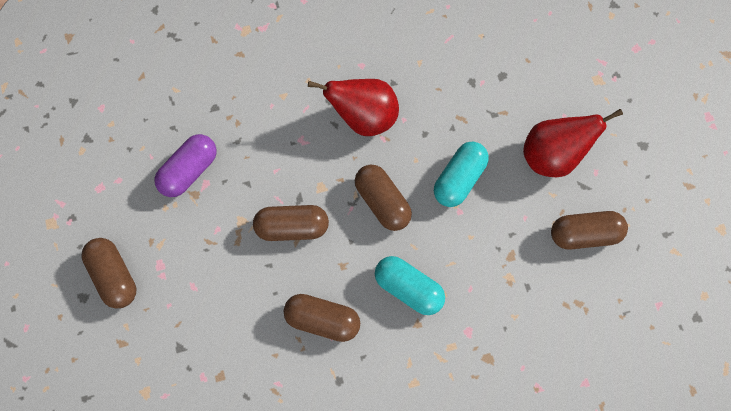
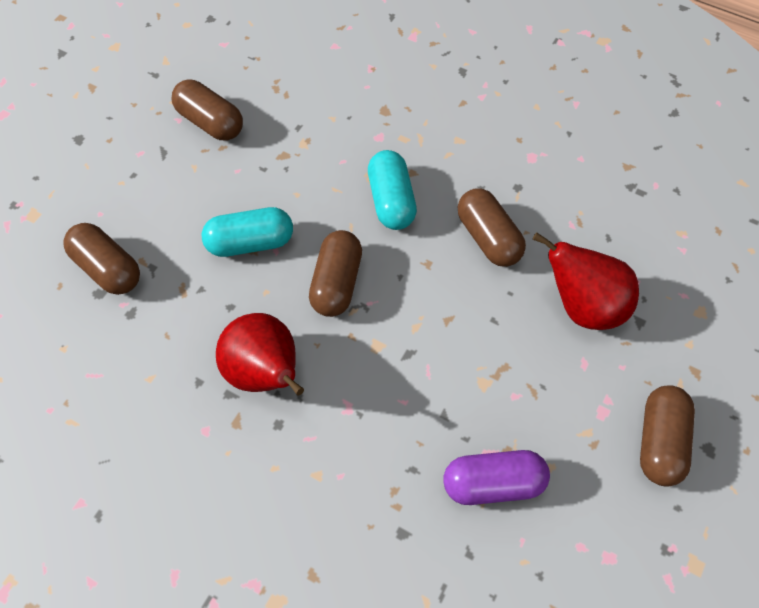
camera: 135 degrees left, 10 degrees down
brown capsule [253,205,329,241] -> brown capsule moved to [63,223,140,295]
red pear [523,109,623,177] -> red pear moved to [533,232,639,330]

